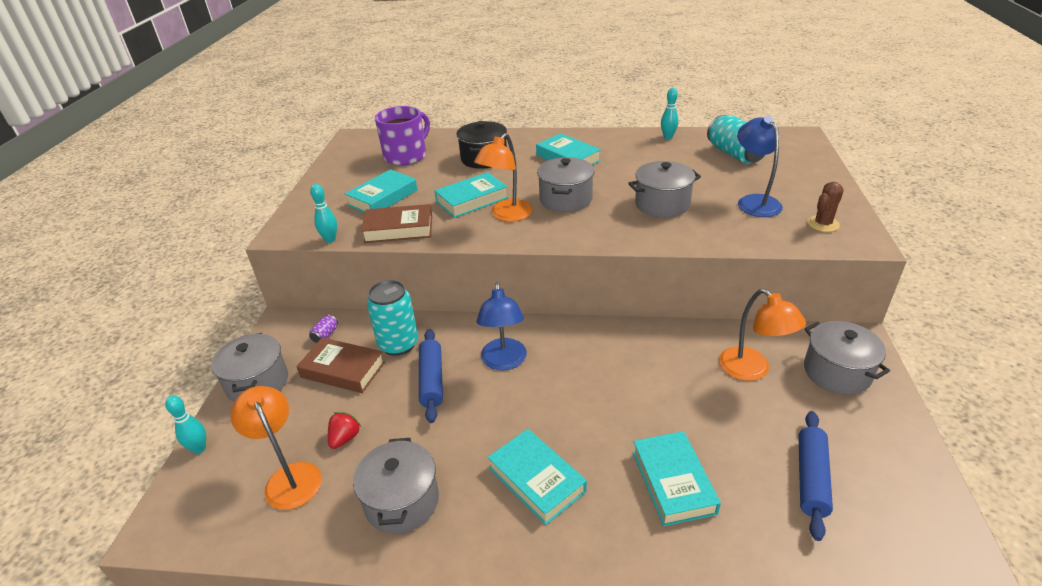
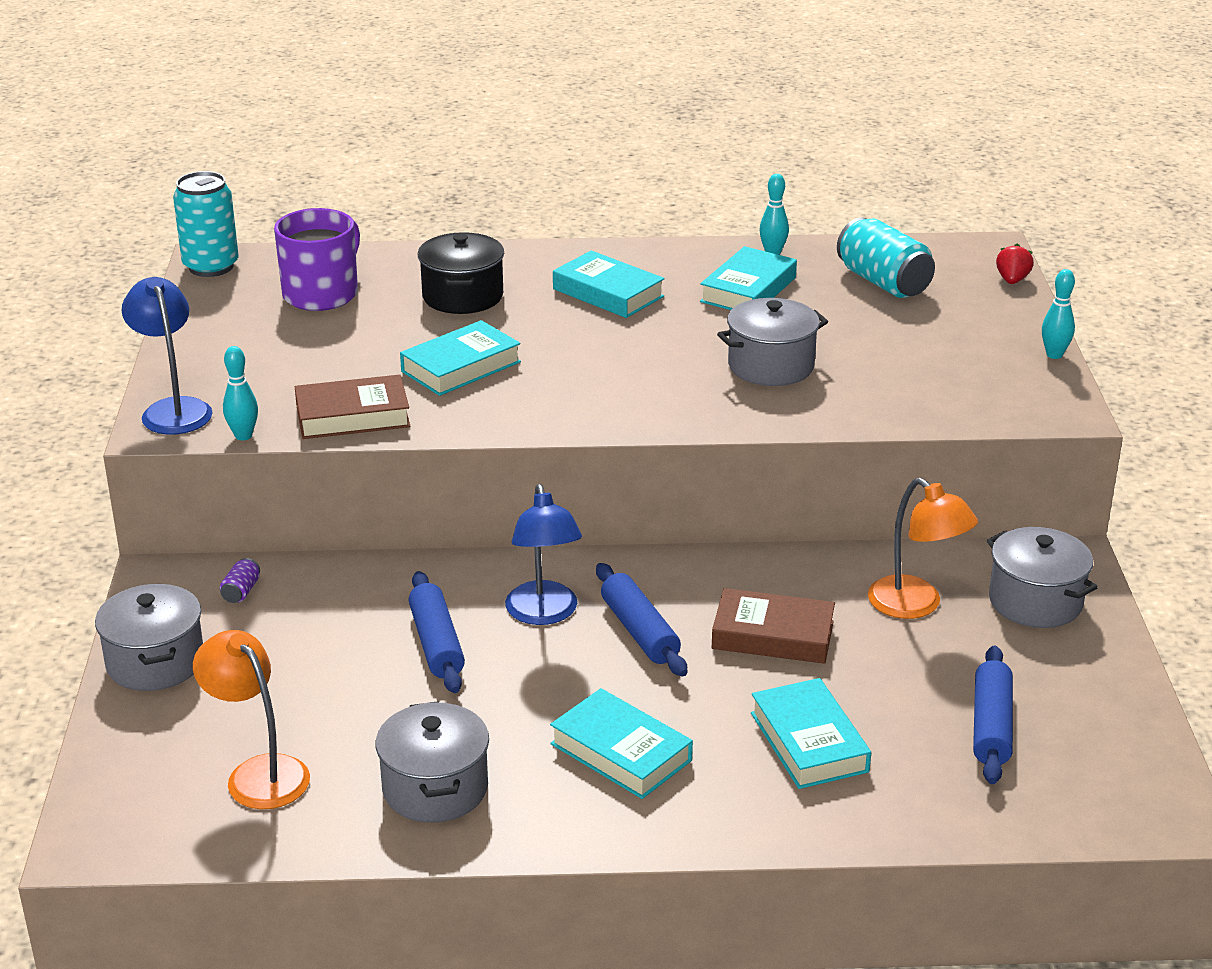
camera: 10 degrees left, 5 degrees down
turquoise bowling pin [165,395,206,454] -> turquoise bowling pin moved to [1042,269,1075,359]
brown book [296,337,385,393] -> brown book moved to [712,588,835,664]
red strawberry [328,412,361,449] -> red strawberry moved to [996,243,1034,284]
turquoise book [345,169,418,213] -> turquoise book moved to [700,246,797,310]
turquoise can [367,280,418,356] -> turquoise can moved to [173,171,239,277]
orange lamp [474,133,533,222] -> none
grey pot [537,157,595,212] -> none
blue lamp [737,116,783,217] -> blue lamp moved to [122,277,213,435]
brown cactus [807,182,844,232] -> none
none -> blue rolling pin [596,563,687,676]

